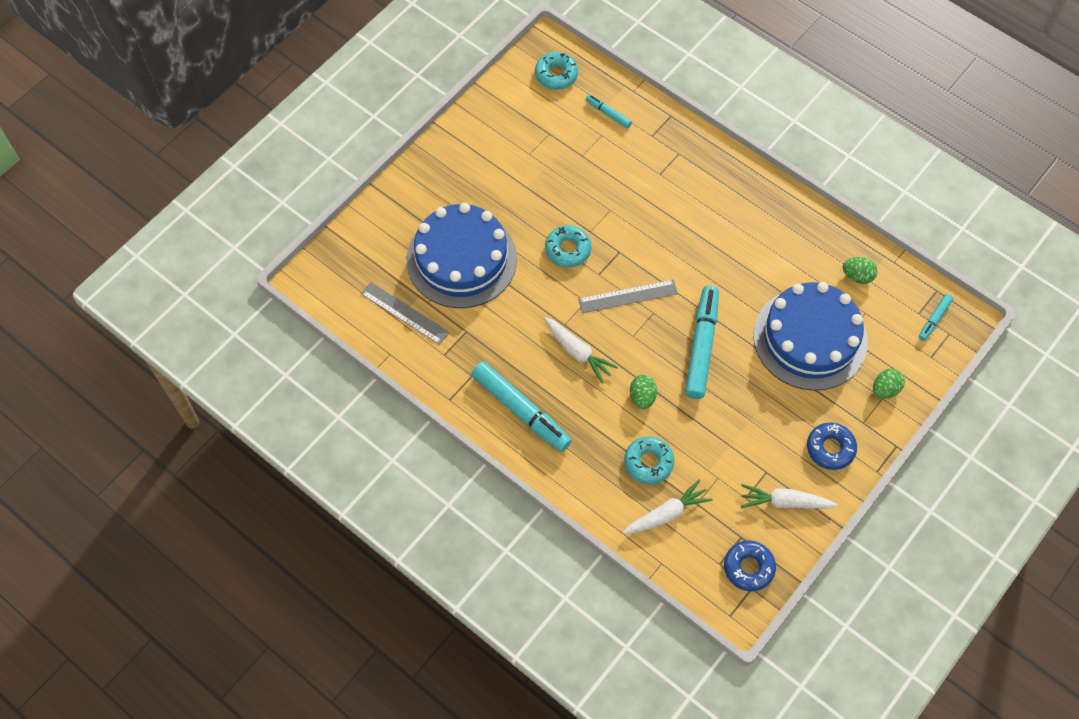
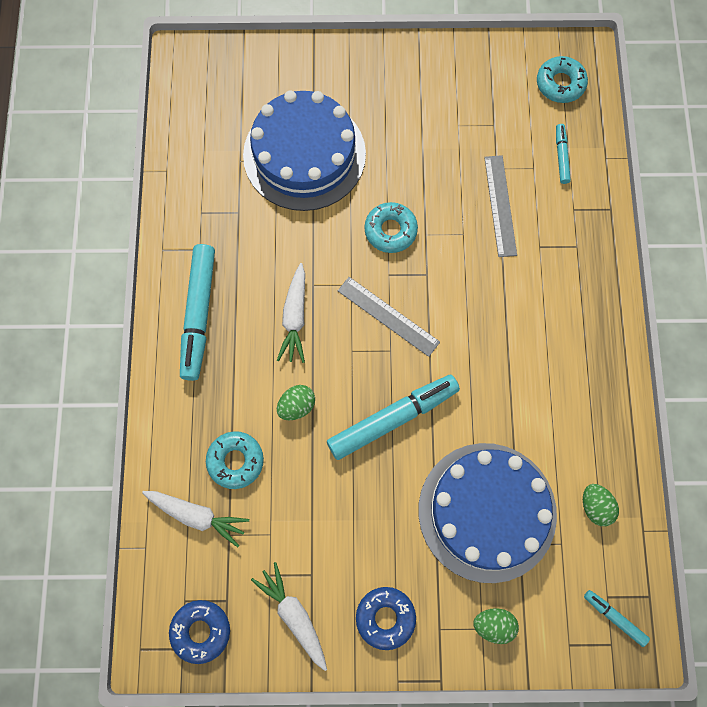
camera: 50 degrees right, 10 degrees up
grey ruler [361,282,449,345] -> grey ruler moved to [484,155,517,257]
turquoise marker [919,294,953,341] -> turquoise marker turned 45 degrees clockwise [584,590,650,647]

